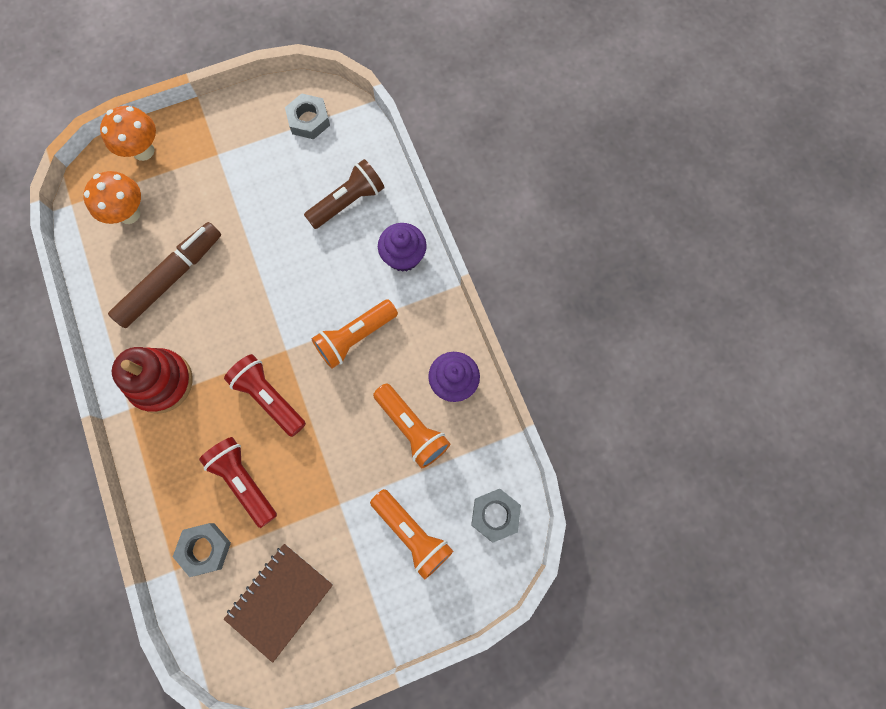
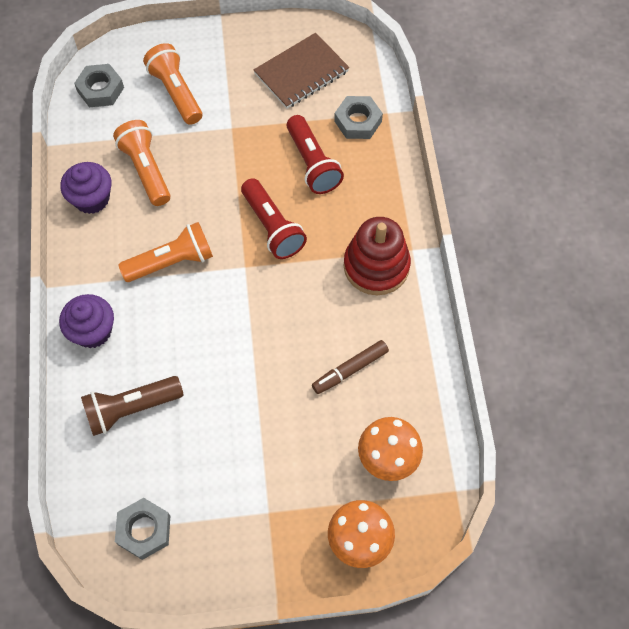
camera: 165 degrees left, 10 degrees down
brown marker [108,222,221,328] -> brown marker [312,340,389,394], size x0.57

